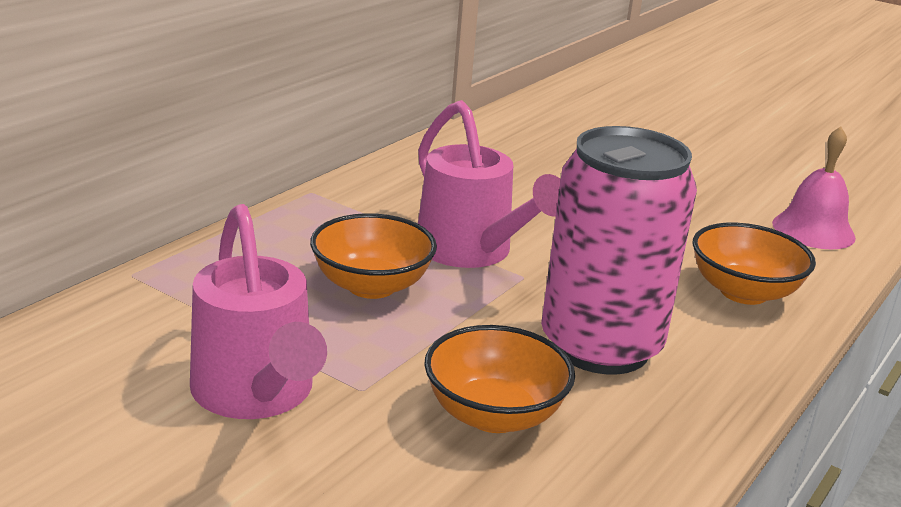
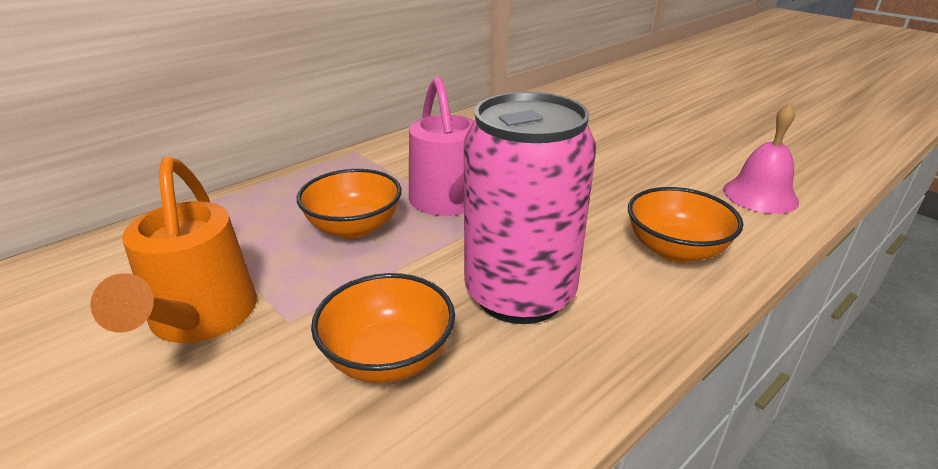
camera: 15 degrees right, 5 degrees up
pink watering can [190,204,327,419] -> orange watering can [90,156,257,343]

